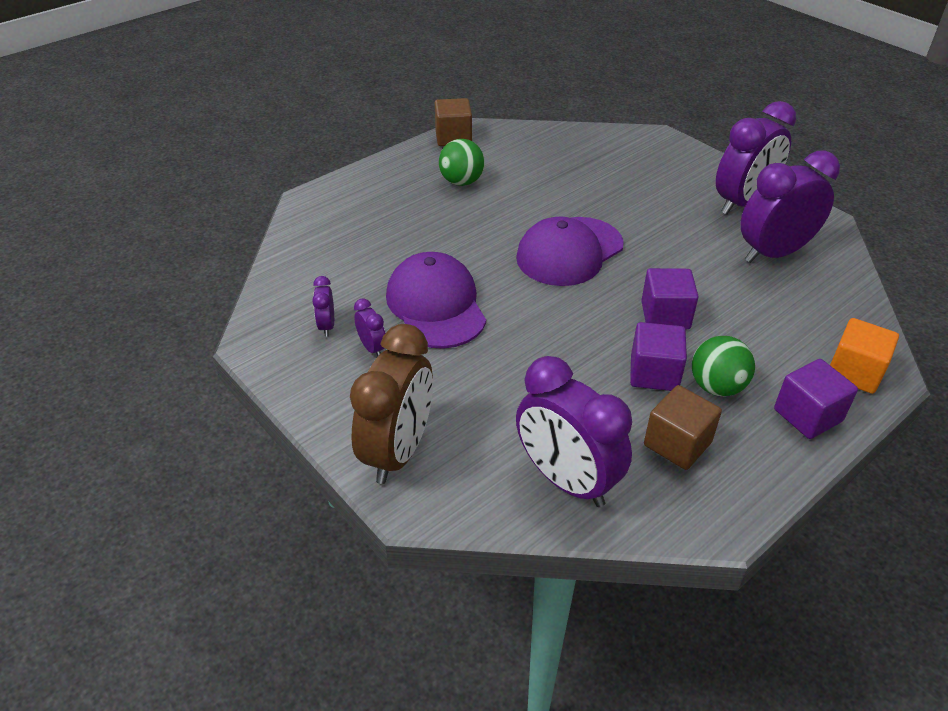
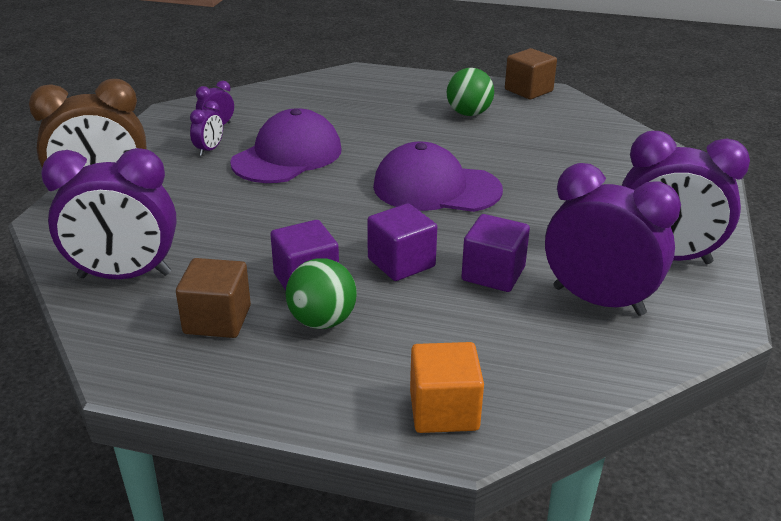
camera: 55 degrees right, 10 degrees down
purple clock [516,356,632,507] -> purple clock turned 105 degrees counterclockwise [41,148,177,279]
purple cube [774,359,858,439] -> purple cube moved to [461,214,530,292]

